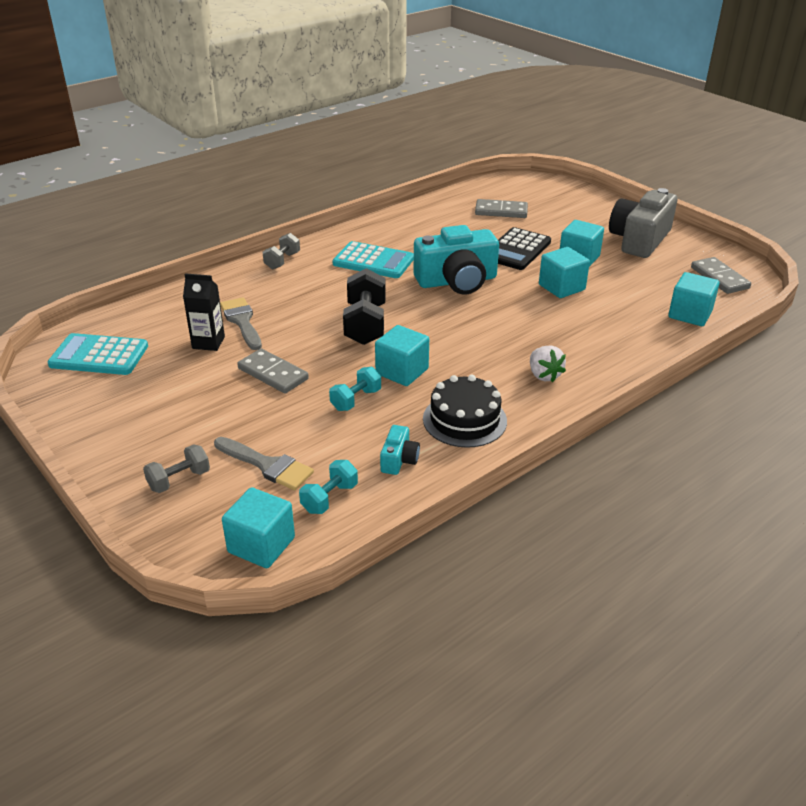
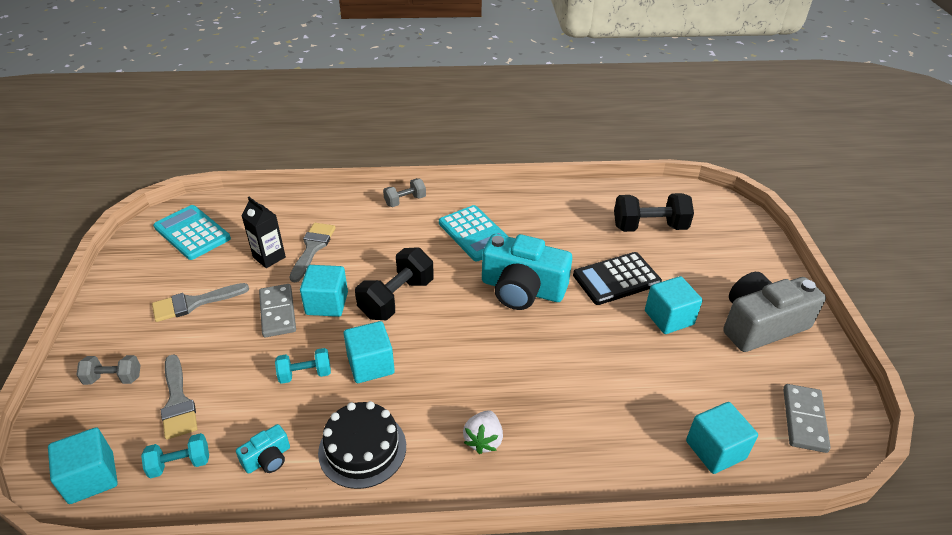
camera: 35 degrees right, 5 degrees up
grey domino [475,199,528,218] -> black dumbbell [614,193,694,232]
turquoise cube [539,247,590,298] -> turquoise cube moved to [300,265,348,317]
none -> grey brush [152,283,249,322]

